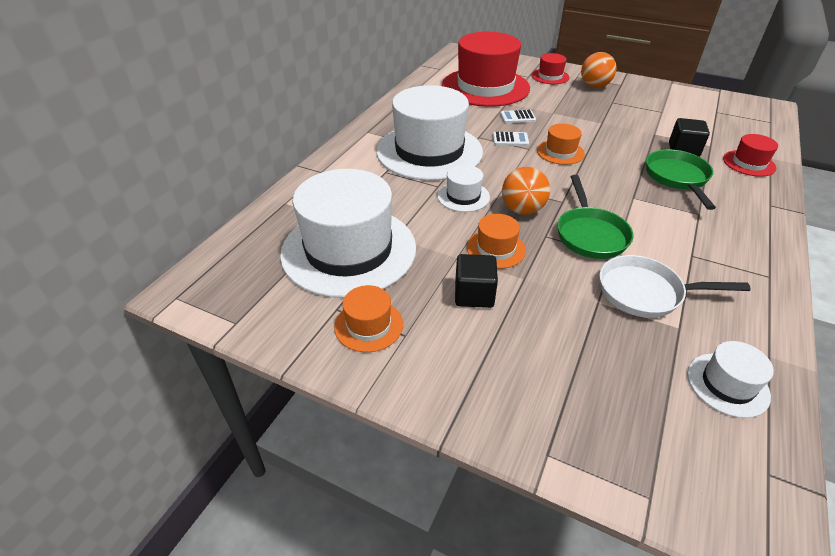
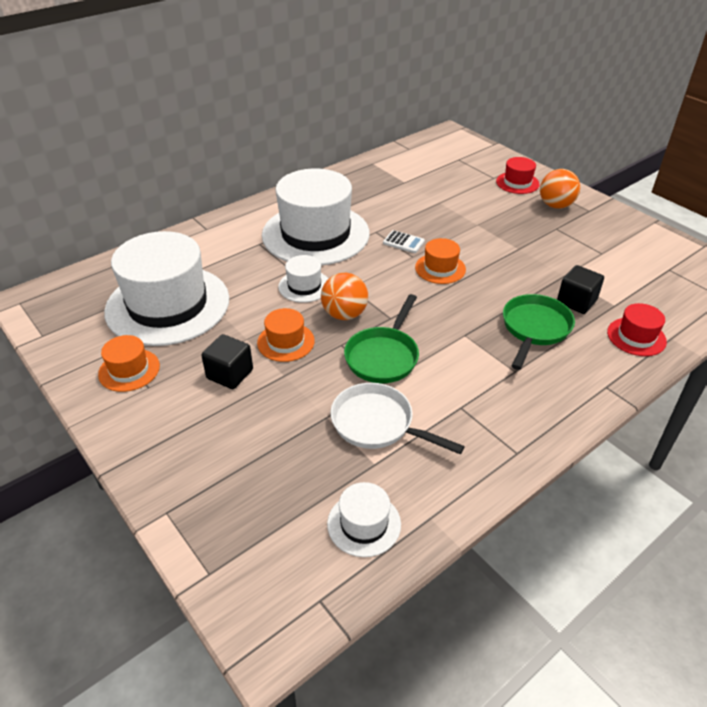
camera: 25 degrees right, 0 degrees up
red hat [442,32,530,107] -> none
white calculator [500,110,536,123] -> none

